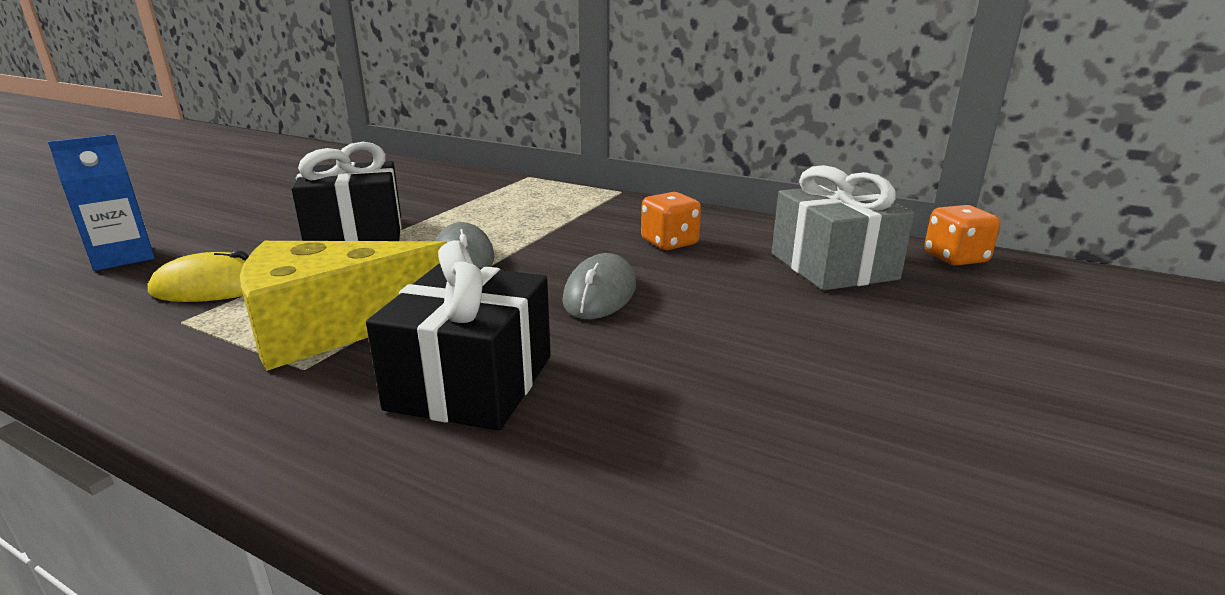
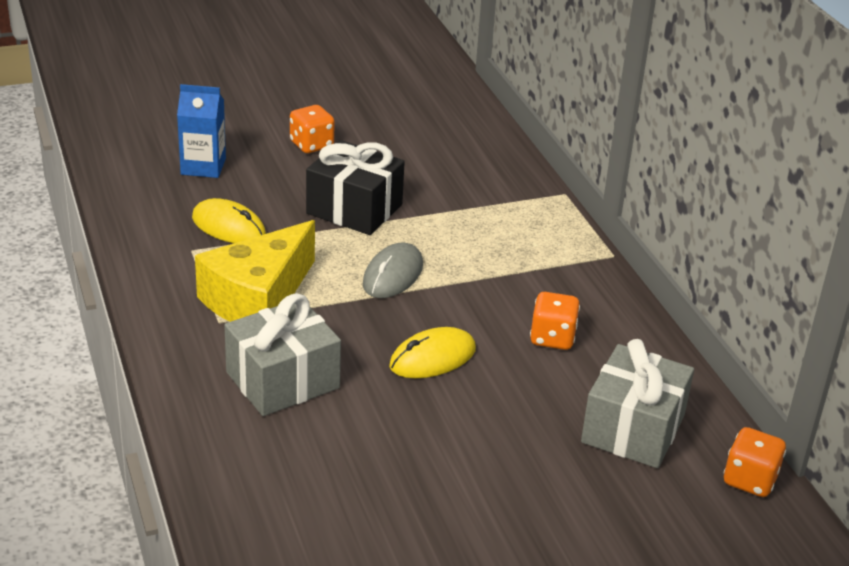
camera: 40 degrees right, 10 degrees up
yellow cheese [240,241,447,371] -> yellow cheese turned 75 degrees counterclockwise [195,220,315,322]
black gift [366,240,551,430] -> grey gift [224,293,341,416]
grey mouse [562,253,636,319] -> yellow mouse [389,327,476,378]
none -> orange dice [290,105,335,153]

